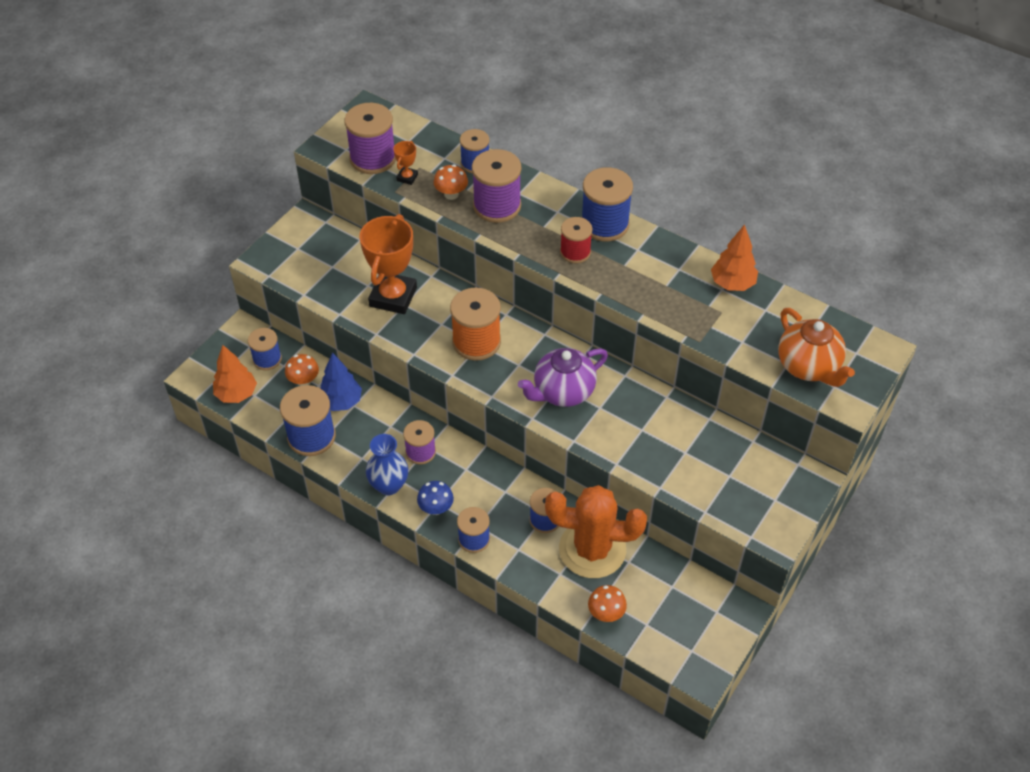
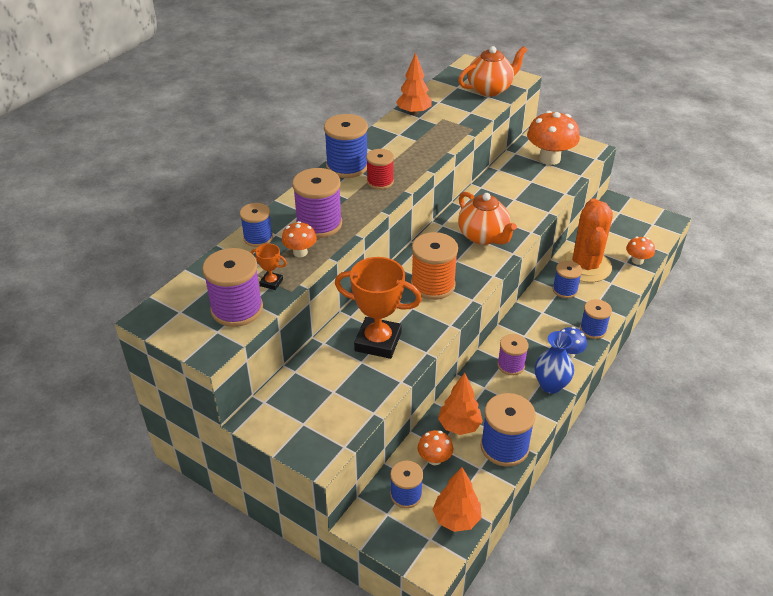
camera: 90 degrees left, 10 degrees down
blue tree [320,352,362,411] -> orange tree [438,373,483,435]
purple teapot [518,348,608,407] -> orange teapot [458,192,517,245]
none -> orange mushroom [527,111,580,165]

